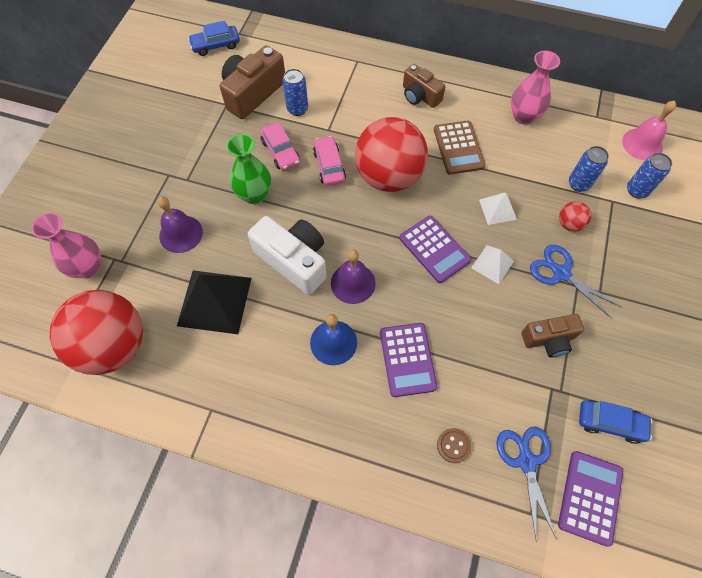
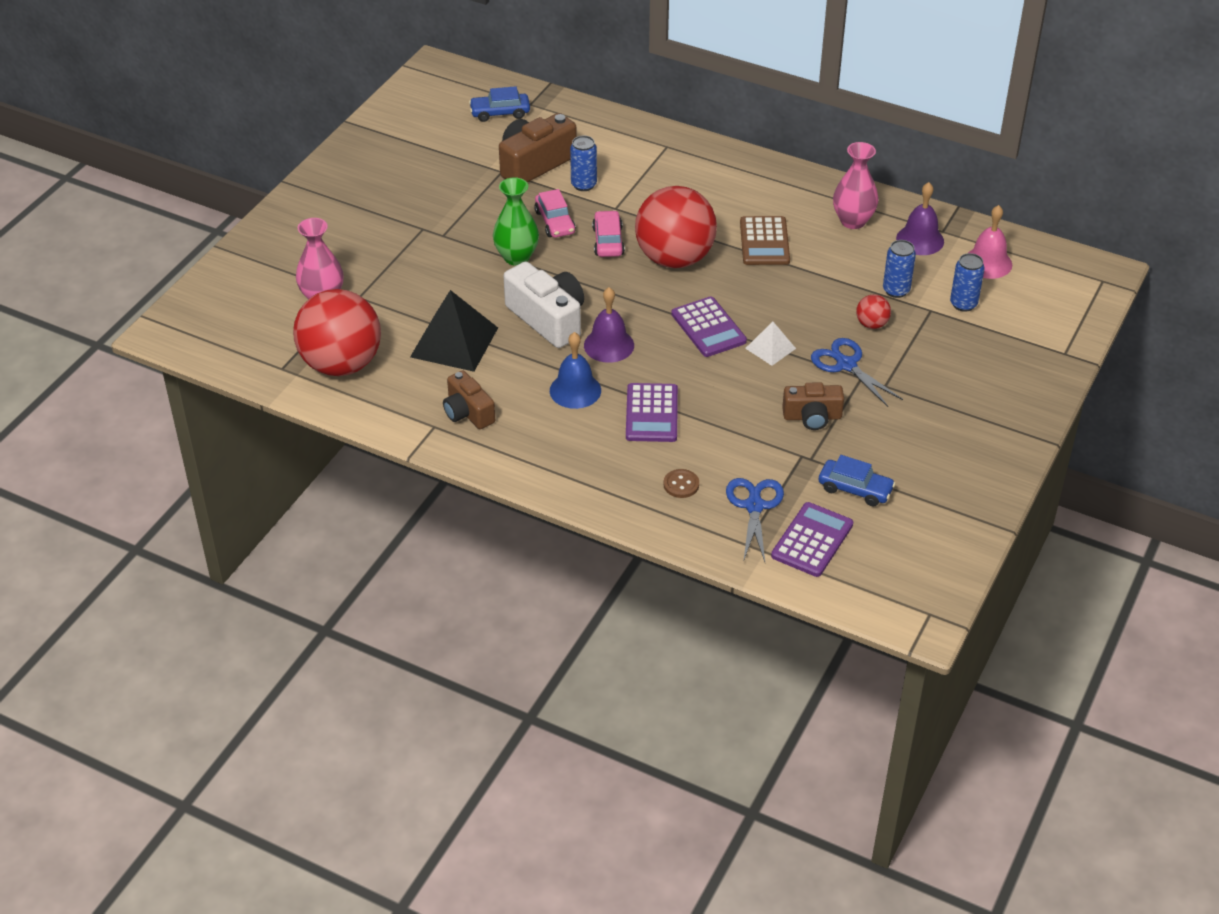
camera: 10 degrees right, 20 degrees down
purple bell [157,196,203,253] -> purple bell moved to [896,182,944,255]
brown camera [403,64,445,108] -> brown camera moved to [443,370,495,429]
white pyramid [479,192,517,225] -> none

